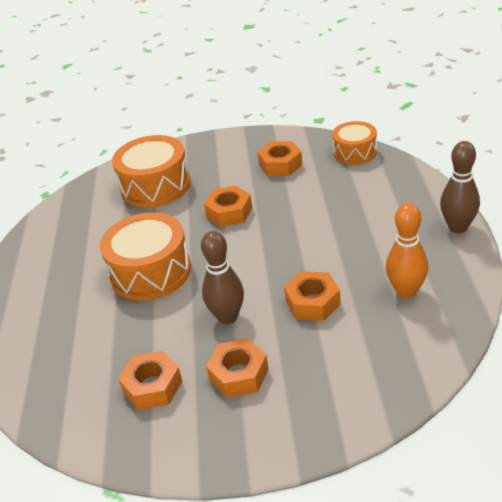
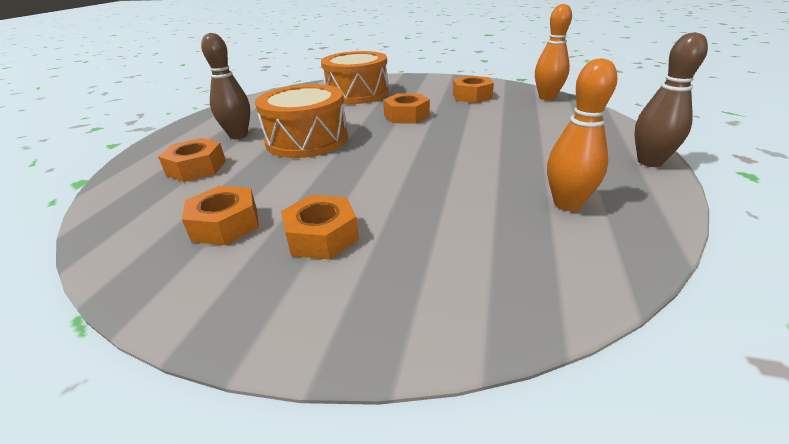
camera: 15 degrees right, 5 degrees down
brown bowling pin [201,231,244,324] -> brown bowling pin moved to [201,33,250,139]
orange nut [284,271,341,321] -> orange nut moved to [158,138,226,182]
orange drum [332,121,377,165] -> orange bowling pin [535,4,572,100]

